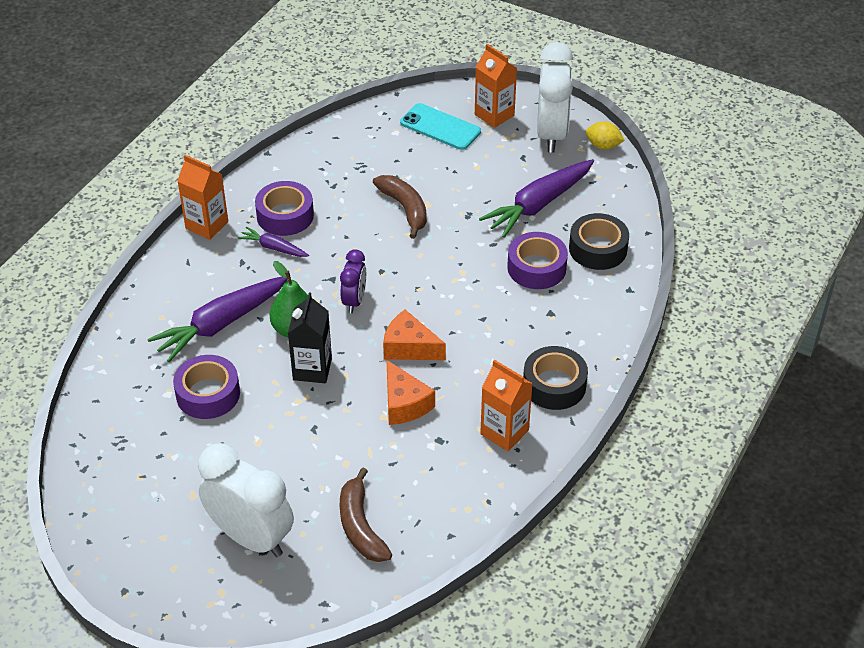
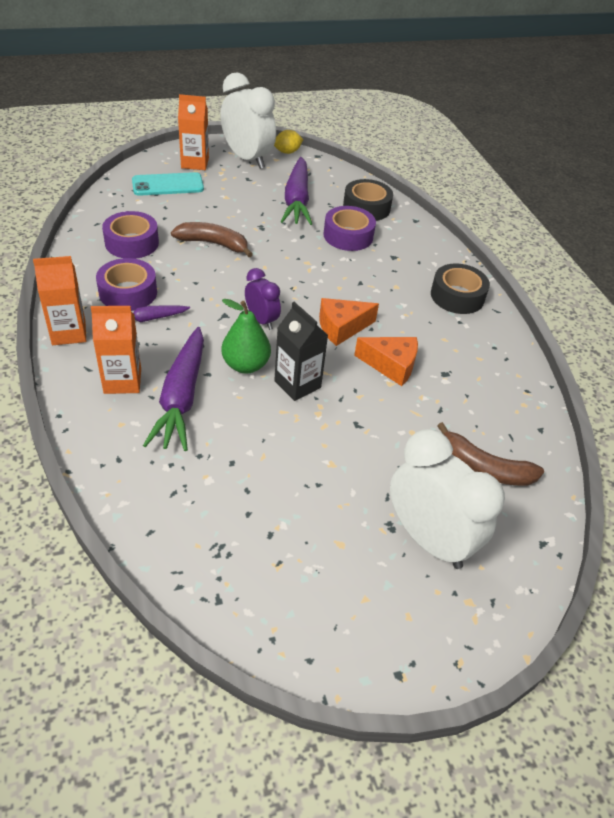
camera: 50 degrees left, 0 degrees up
purple tape [173,355,240,419] -> purple tape moved to [102,211,159,259]
white clock [198,443,294,557] -> white clock turned 60 degrees clockwise [390,429,505,569]
orange carton [480,359,533,451] -> orange carton moved to [91,306,141,394]

